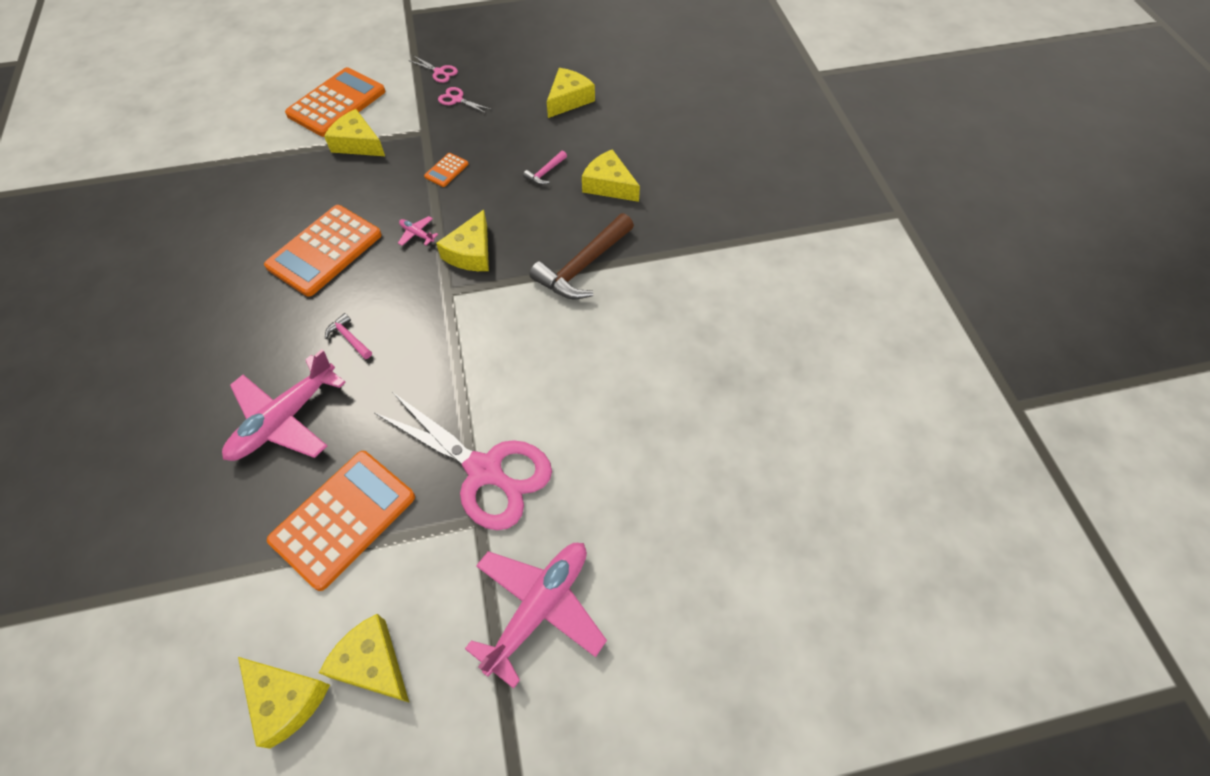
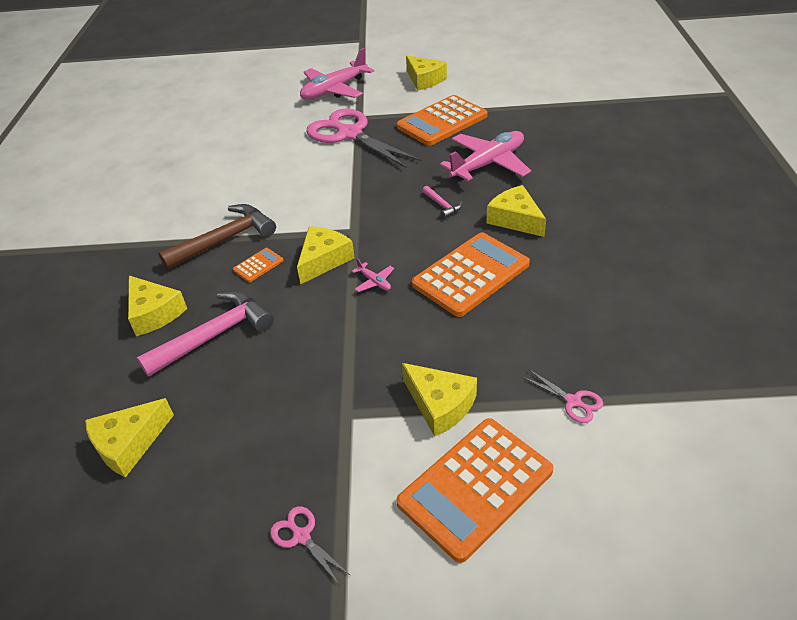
camera: 165 degrees left, 15 degrees down
yellow cheese [238,657,330,749] -> yellow cheese moved to [486,185,546,237]
orange calculator [424,153,469,187] -> orange calculator moved to [233,248,283,282]
pink scissors [438,87,492,114] -> pink scissors moved to [522,369,603,423]
pink hammer [523,151,567,185] -> pink hammer [137,291,274,377], size x2.16

